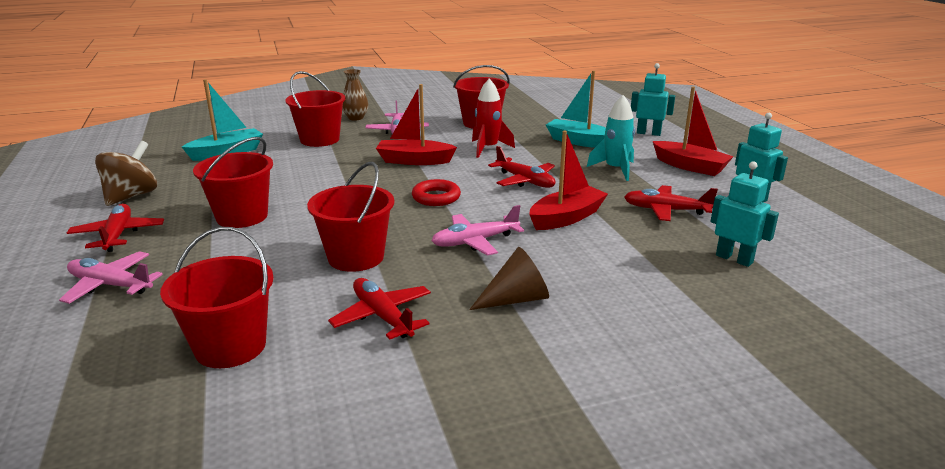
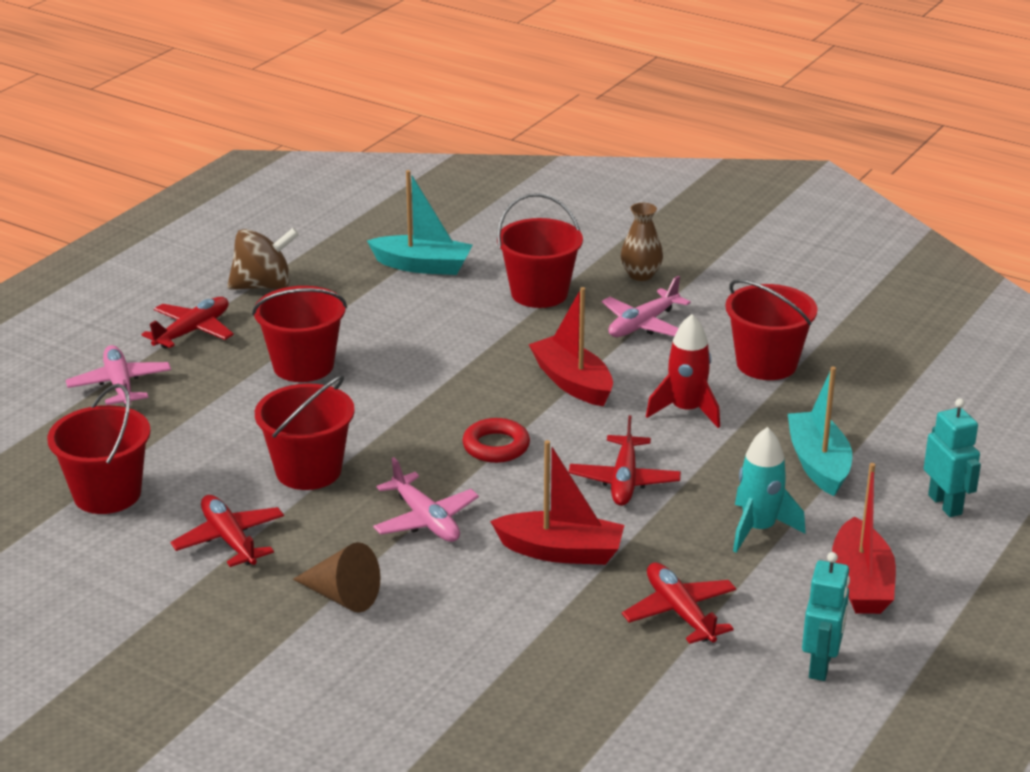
camera: 50 degrees right, 5 degrees up
red plane [328,278,431,340] -> red plane turned 45 degrees counterclockwise [170,495,284,567]
pink plane [431,205,524,256] -> pink plane turned 150 degrees counterclockwise [373,457,479,542]
turquoise robot [710,161,779,267] -> none

